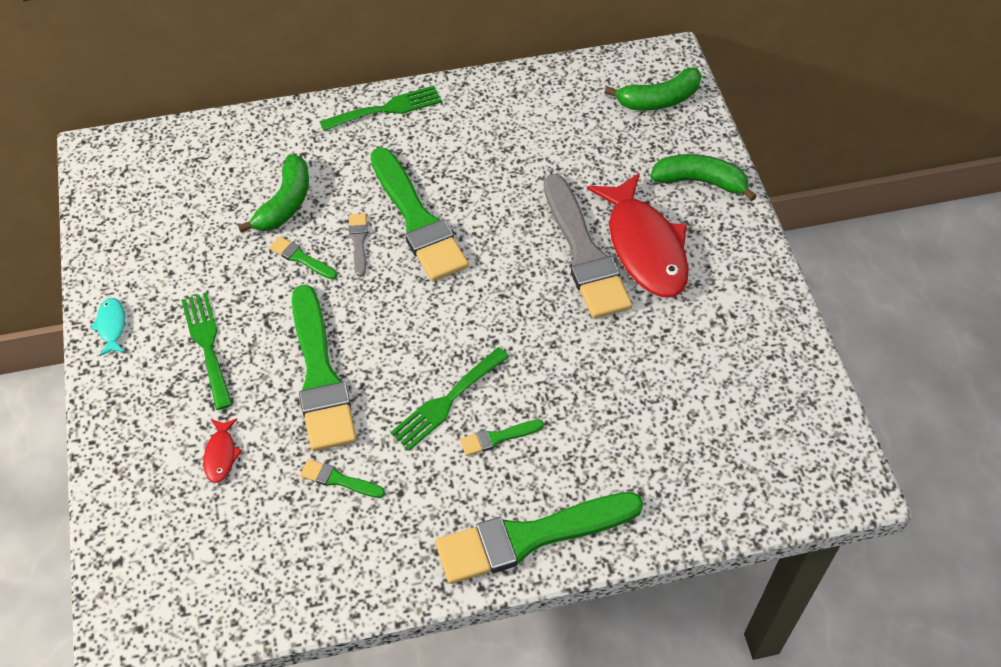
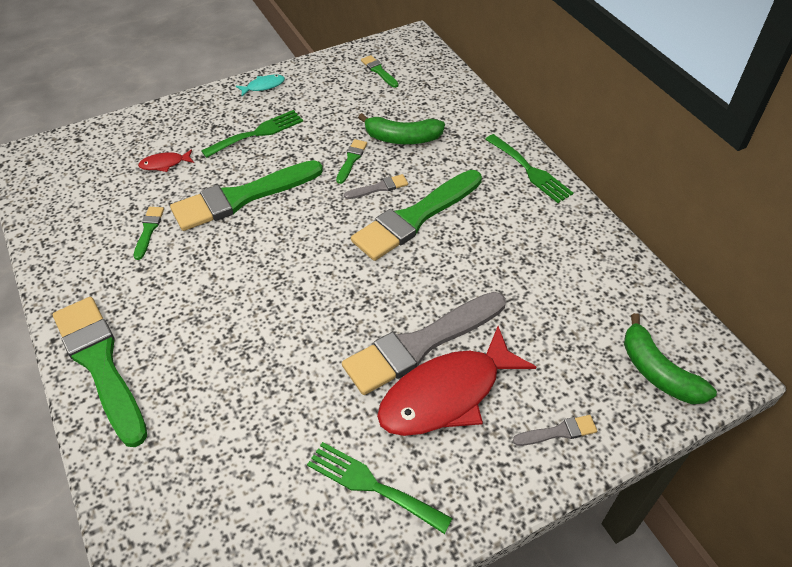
camera: 75 degrees right, 5 degrees down
green fork [390,347,509,451] -> green fork moved to [307,442,453,534]
green brush [460,420,544,456] -> green brush moved to [361,55,398,88]
green banana [650,154,757,201] -> grey brush [513,415,597,446]

